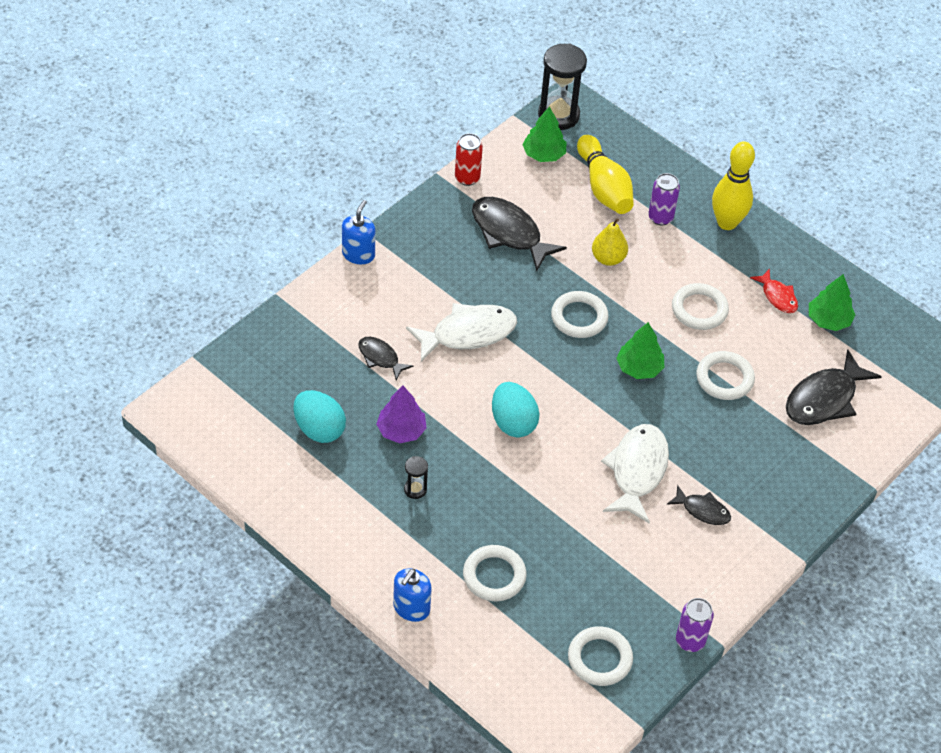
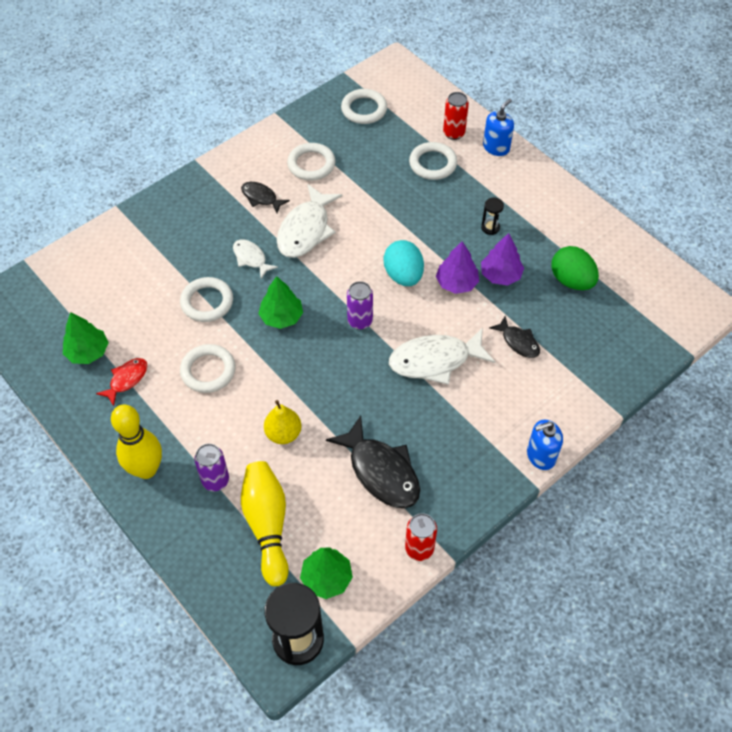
camera: 170 degrees left, 5 degrees up
turquoise egg [293,390,346,443] -> green egg [551,246,599,290]
blue soap dispenser [342,200,375,264] -> blue soap dispenser turned 45 degrees clockwise [527,420,563,470]
white ring [551,291,609,338] -> white ring moved to [287,143,336,181]
purple can [676,598,714,652] -> purple can moved to [347,281,373,330]
red fish [750,269,798,313] -> red fish turned 60 degrees clockwise [96,358,147,406]
black fish [786,349,882,425] -> none
none -> white fish [233,239,278,279]
none -> purple tree [436,241,479,294]
none -> red can [443,92,469,140]

